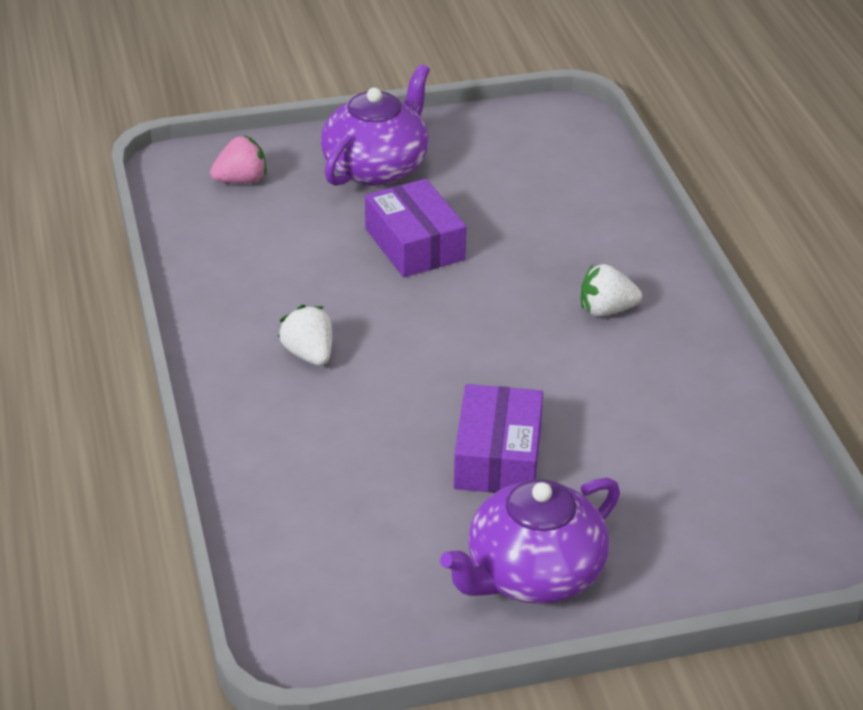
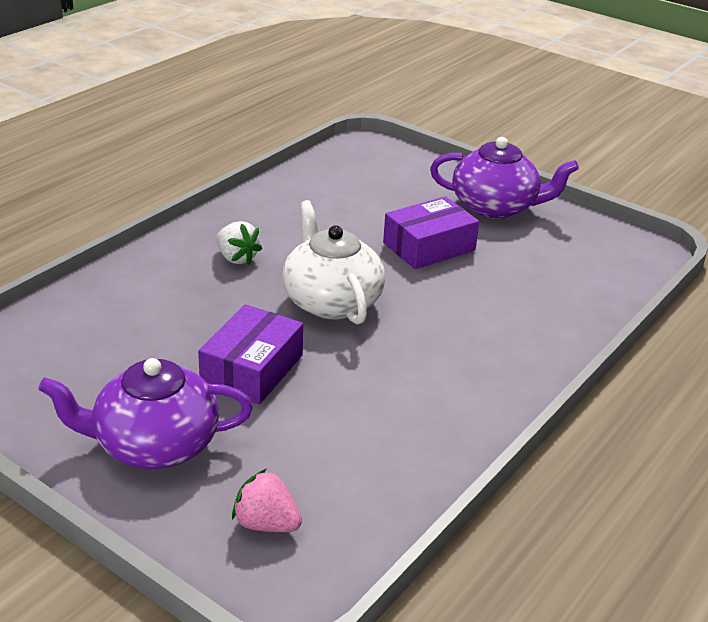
camera: 130 degrees left, 5 degrees down
white strawberry [278,305,332,366] -> none
none -> white teapot [282,200,385,325]

